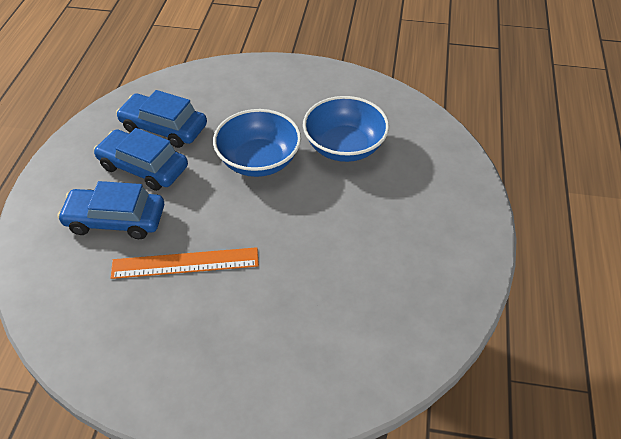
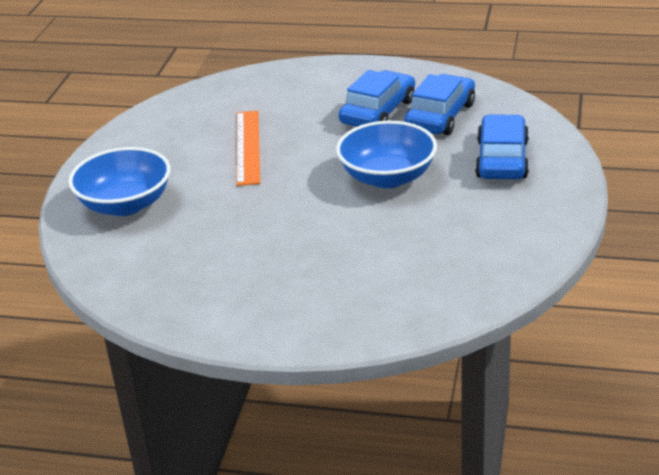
camera: 95 degrees right, 15 degrees down
blue car [58,181,164,239] -> blue car moved to [475,114,529,179]
blue bowl [303,96,389,162] -> blue bowl moved to [68,147,171,216]

